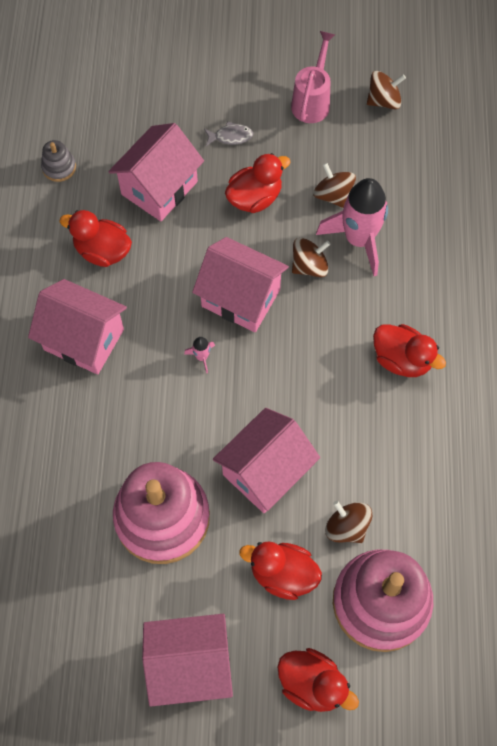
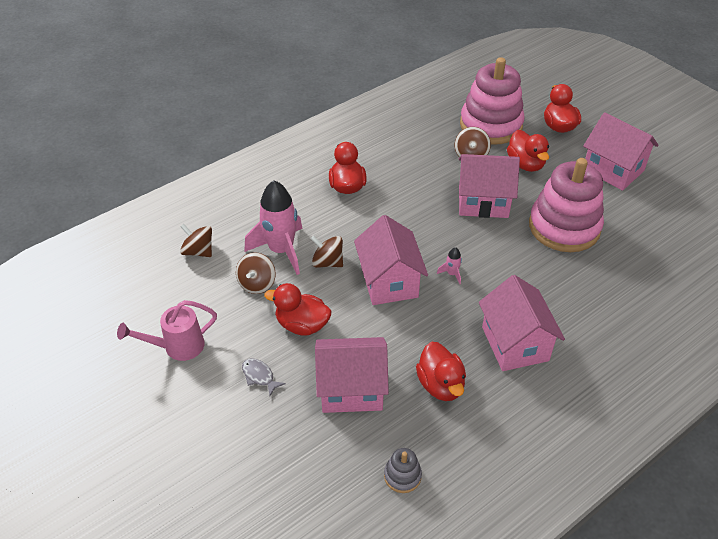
camera: 130 degrees left, 20 degrees down
brown spinning top [367,71,406,109] -> brown spinning top moved to [180,224,212,257]

